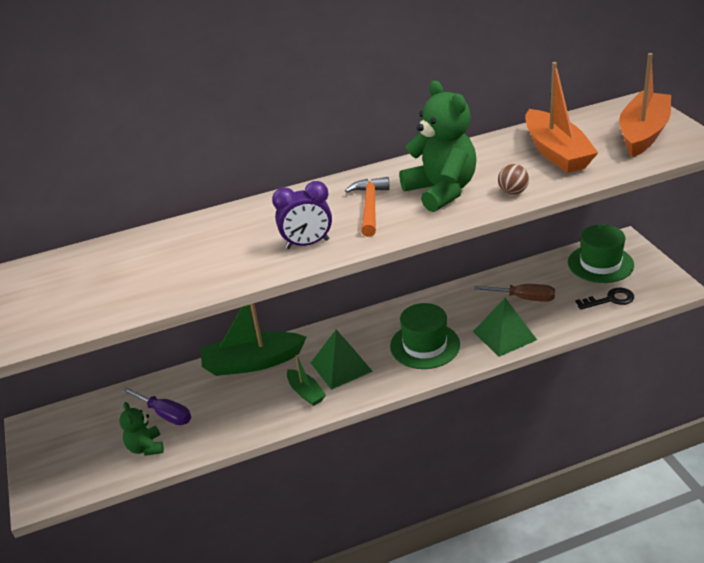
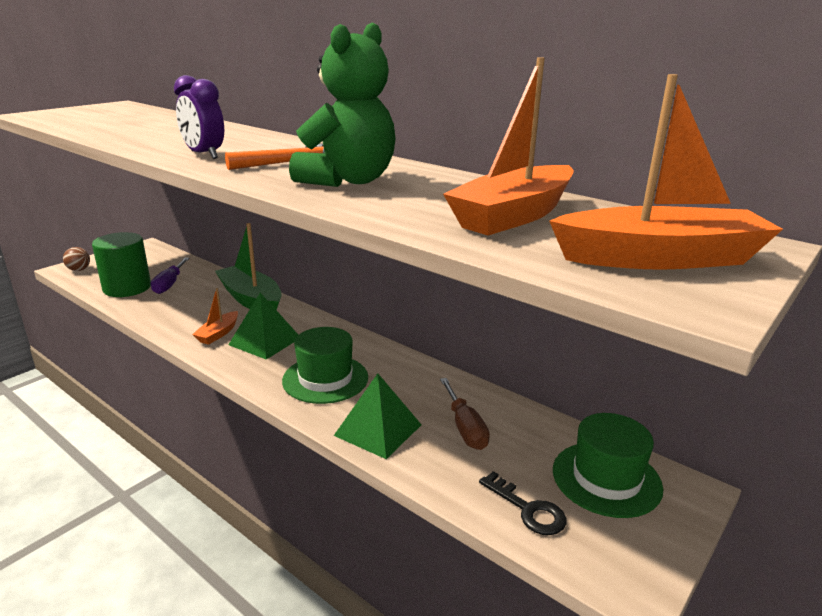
camera: 55 degrees right, 10 degrees down
green teddy bear [119,402,164,456] -> green cylinder [92,232,151,297]
green boat [287,355,326,406] -> orange boat [192,288,238,345]
brown ball [498,164,529,195] -> brown ball moved to [63,247,90,271]

